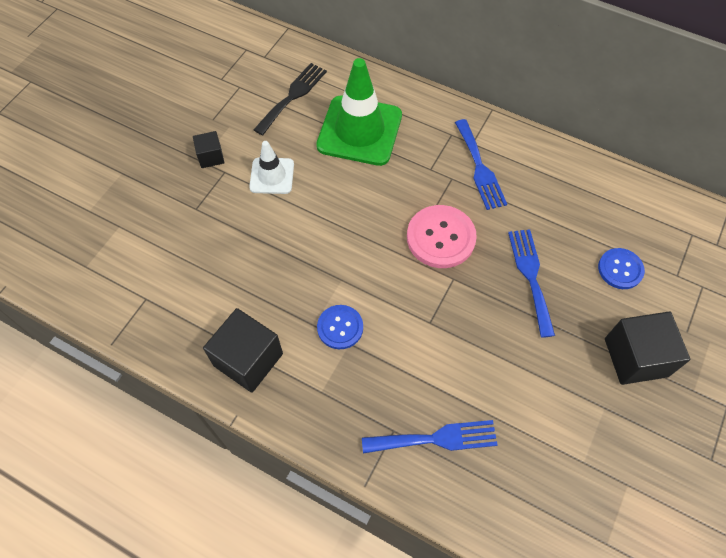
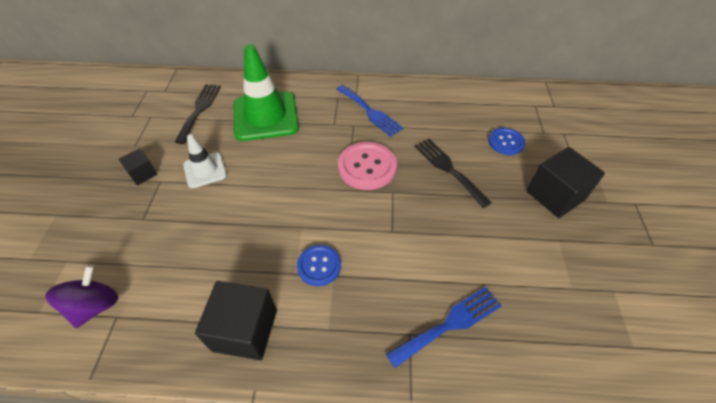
camera: 25 degrees left, 10 degrees down
blue fork [508,229,555,338] -> black fork [415,139,492,208]
none -> purple spinning top [45,265,118,328]

